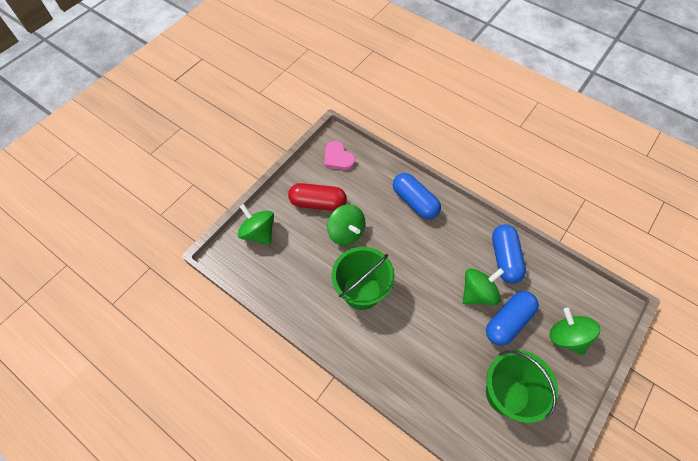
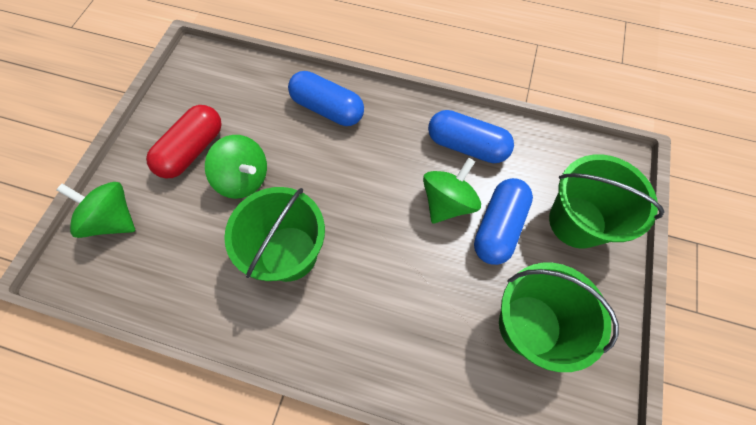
camera: 20 degrees left, 5 degrees up
red capsule [288,183,347,211] -> red capsule turned 45 degrees counterclockwise [146,105,222,178]
pink heart [324,141,355,170] -> none
blue capsule [492,224,526,284] -> blue capsule turned 45 degrees counterclockwise [428,110,514,163]
green spinning top [550,308,600,355] -> green bucket [549,154,665,248]

